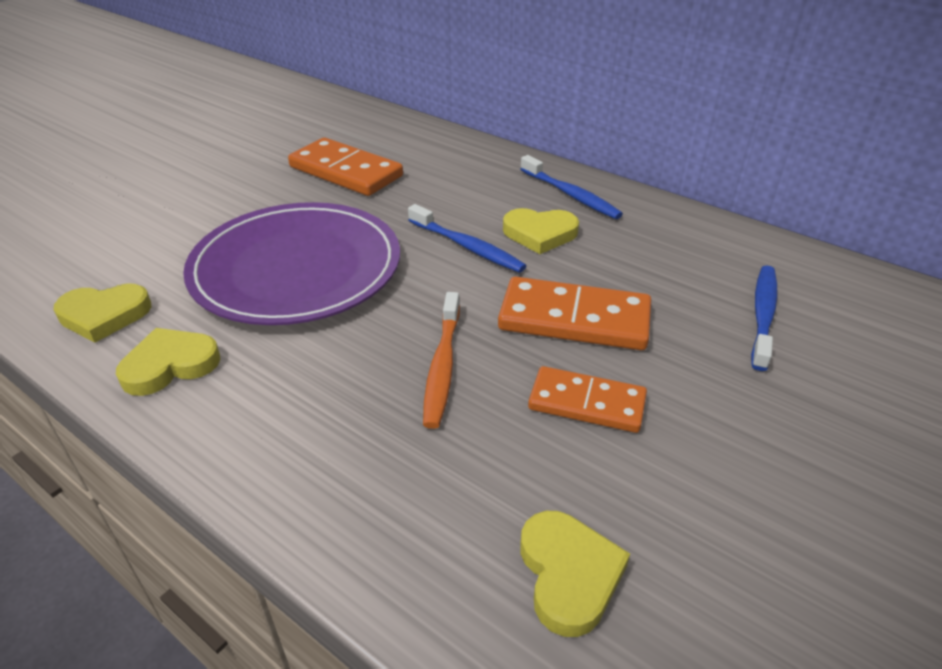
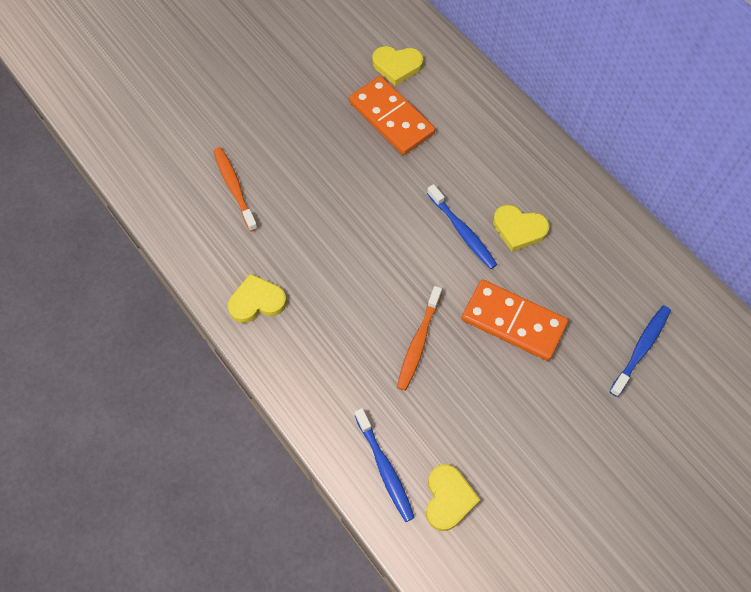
camera: 15 degrees right, 25 degrees up
yellow heart [53,284,151,343] -> yellow heart moved to [372,46,423,86]
purple plate [183,202,400,325] -> none
blue toothbrush [520,155,623,219] -> blue toothbrush moved to [355,408,415,522]
orange domino [528,366,647,433] -> none
none -> orange toothbrush [213,147,258,232]

